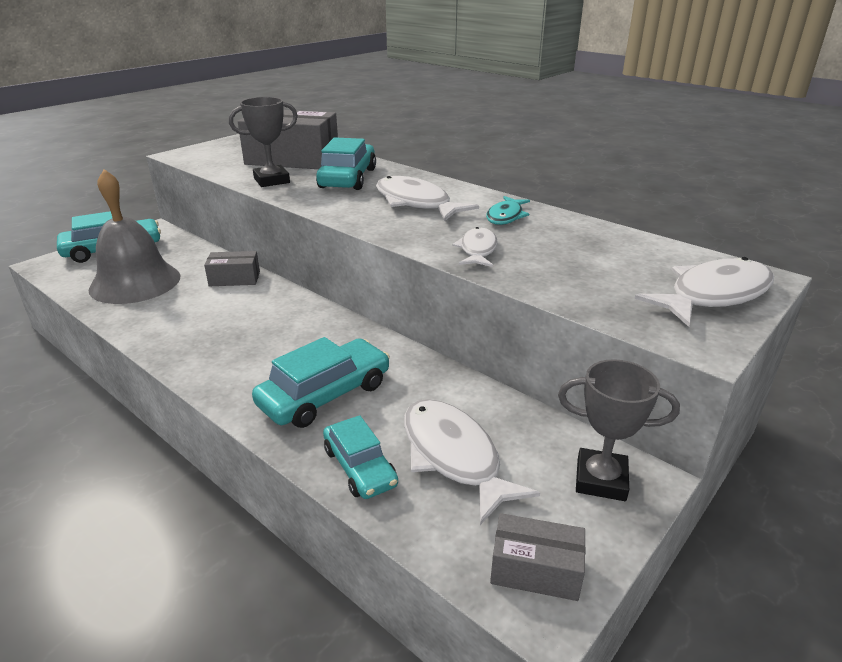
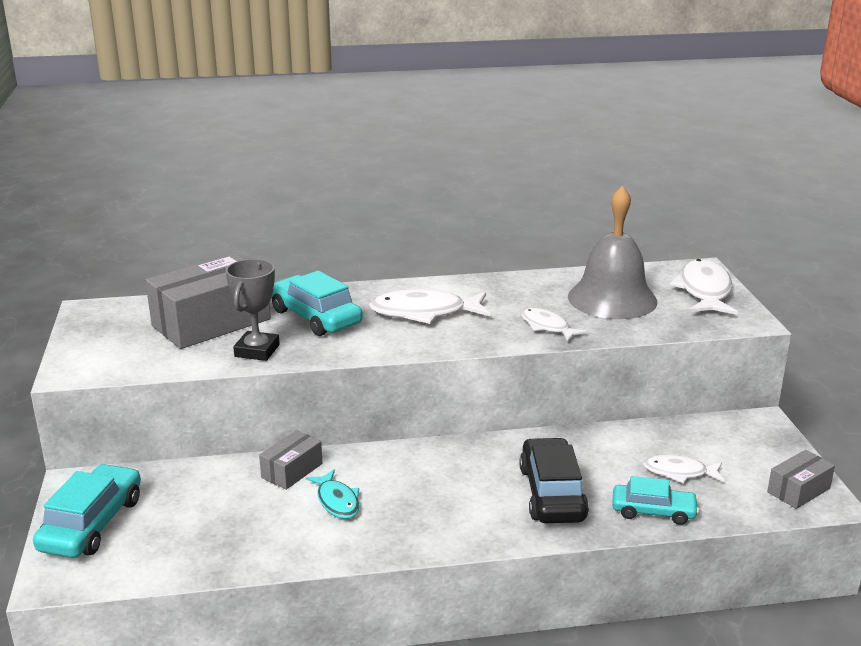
camera: 50 degrees left, 5 degrees down
grey bell [88,169,180,304] -> grey bell moved to [568,186,657,319]
turquoise car [252,337,390,428] -> black car [519,438,589,523]
white fish [404,399,540,525] -> white fish [643,455,724,483], size x0.59
turquoise fish [486,196,530,225] -> turquoise fish moved to [306,470,360,519]
grey trophy [558,359,680,501] -> none

